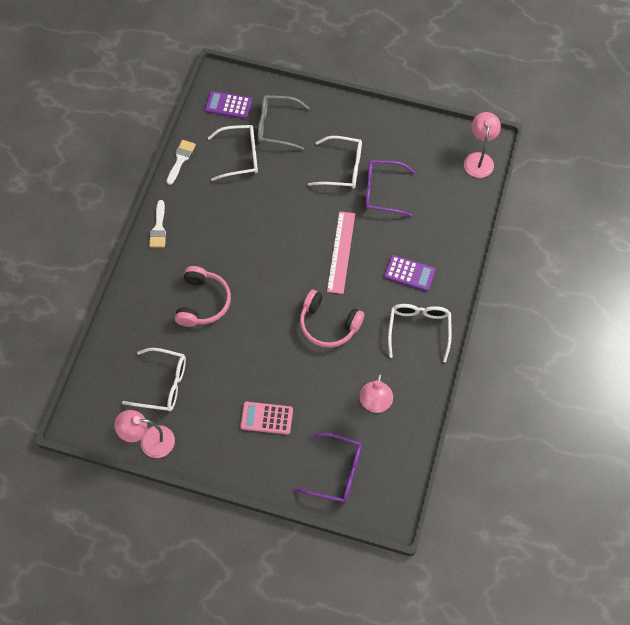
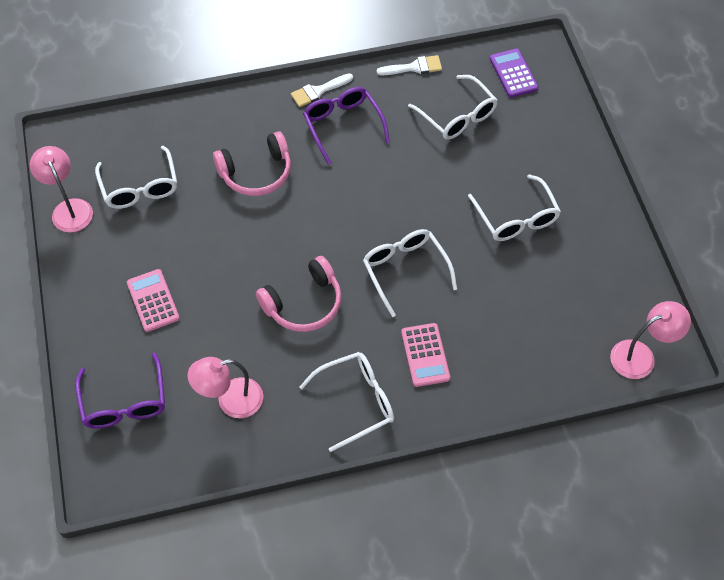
camera: 60 degrees right, 5 degrees down
grey glasses [258,95,310,150] -> none
pink headphones [300,290,364,348] -> pink headphones turned 120 degrees counterclockwise [256,256,342,332]
pink ruler [327,211,355,294] -> white glasses [363,229,457,317]
purple glasses [365,160,415,217] -> purple glasses moved to [303,87,390,165]
purple calculator [384,255,436,292] -> pink calculator [401,323,450,387]

